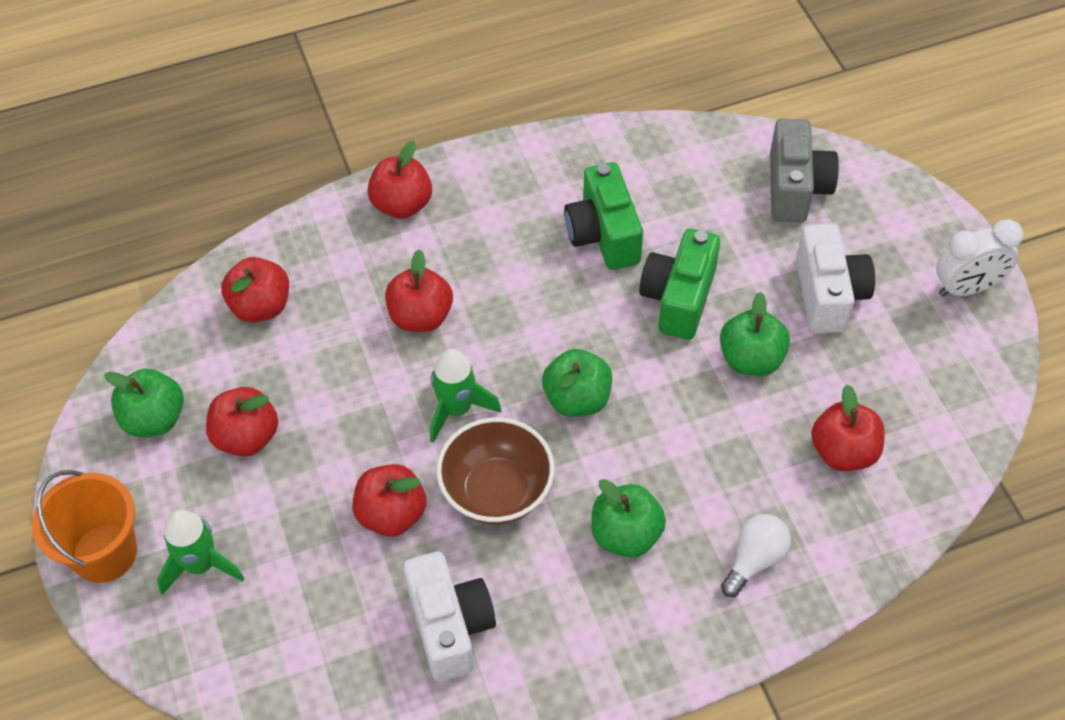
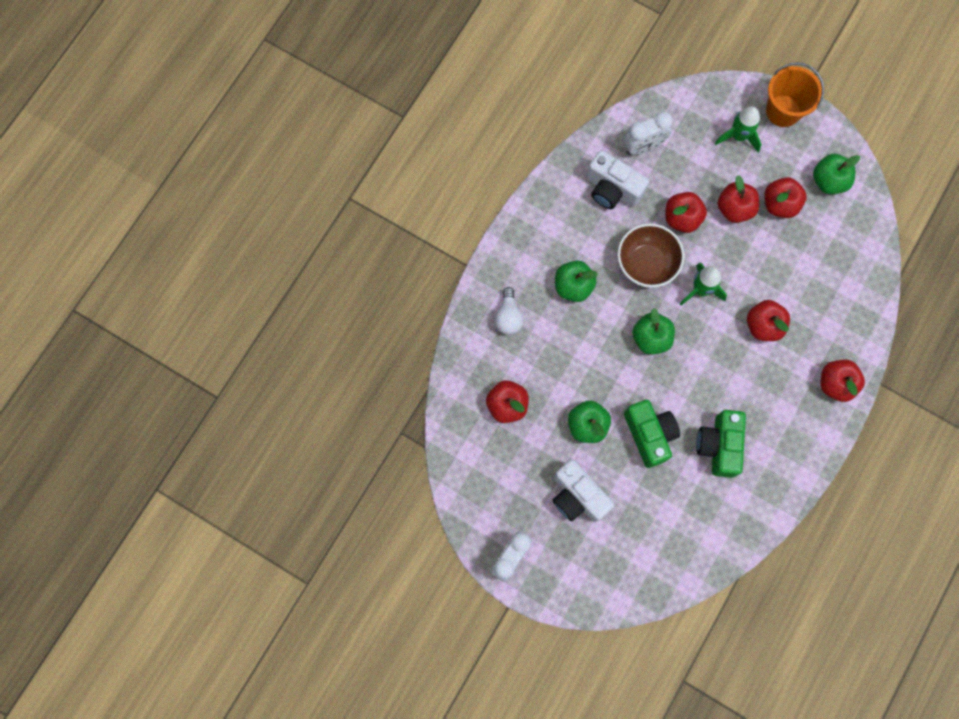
camera: 140 degrees right, 20 degrees up
red apple [221,257,289,322] -> red apple moved to [718,175,759,223]
green camera [564,162,643,270] -> green camera turned 120 degrees counterclockwise [696,410,746,478]
grey camera [770,119,839,222] -> none
none -> white clock [624,112,673,155]

